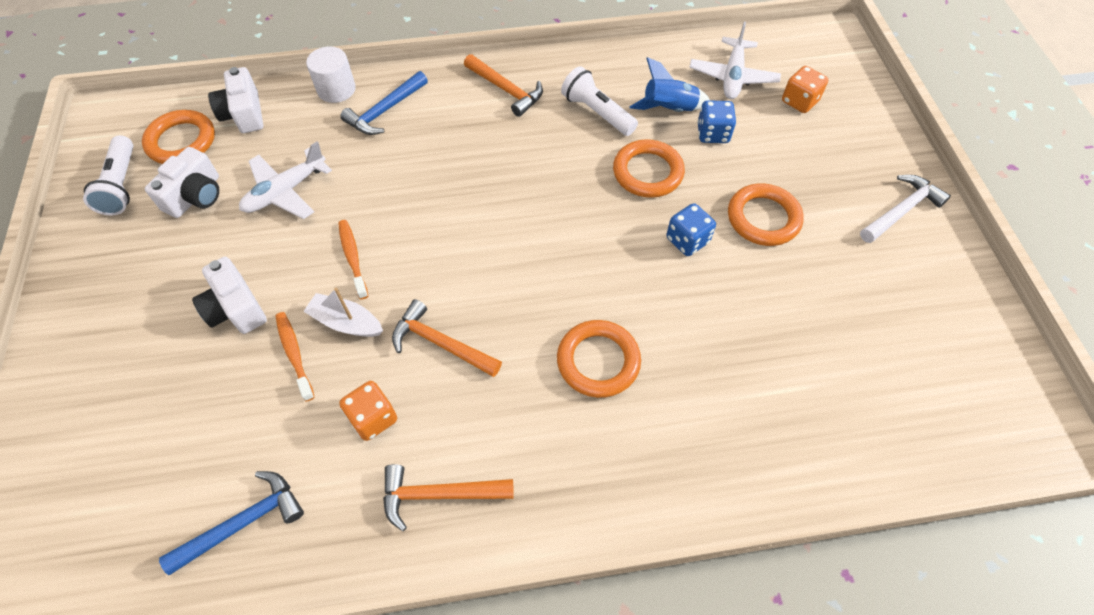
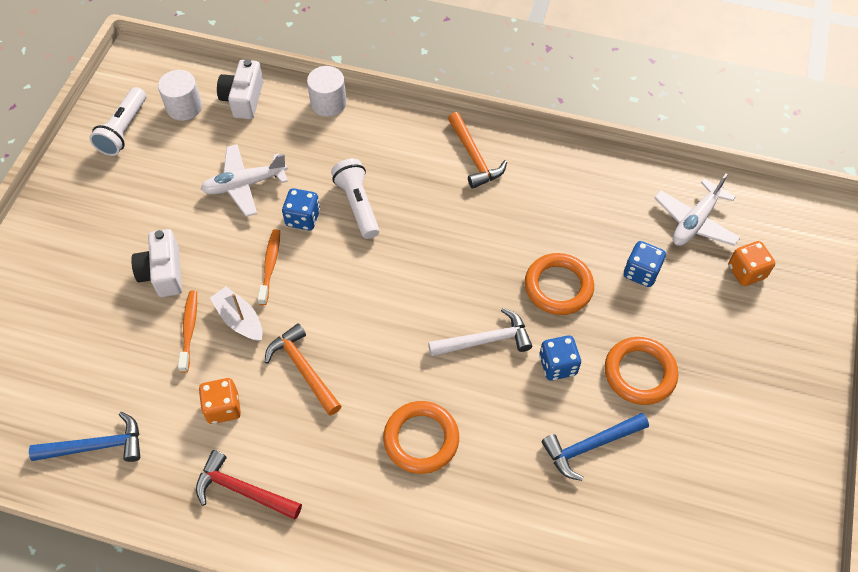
camera: 25 degrees right, 0 degrees up
orange ring [142,110,215,164] -> white cylinder [158,70,202,121]
white camera [145,147,219,218] -> none
blue hammer [340,71,428,135] -> blue hammer moved to [542,413,649,481]
orange hammer [383,464,514,531] -> red hammer [196,450,302,520]
white flashlight [561,66,638,136] -> white flashlight moved to [331,158,380,239]
blue rocket [629,57,710,112] -> none
white hammer [860,175,951,243] -> white hammer moved to [428,308,532,357]
none -> blue dice [282,188,320,231]

